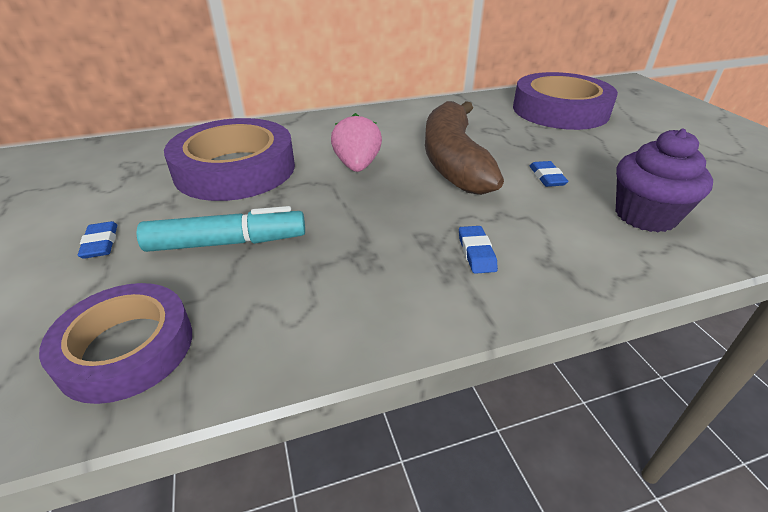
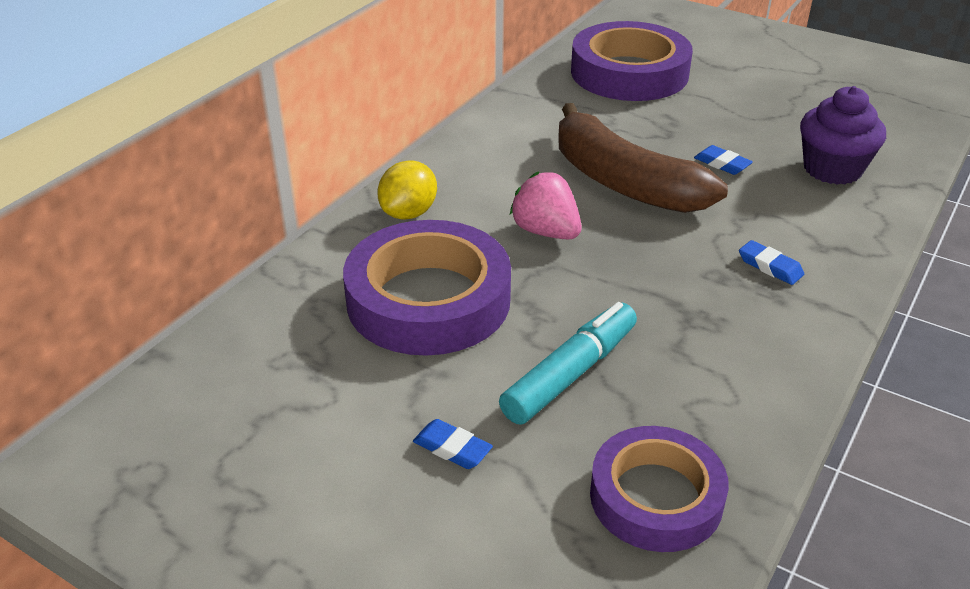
camera: 40 degrees left, 0 degrees up
none -> yellow lemon [377,160,437,220]

